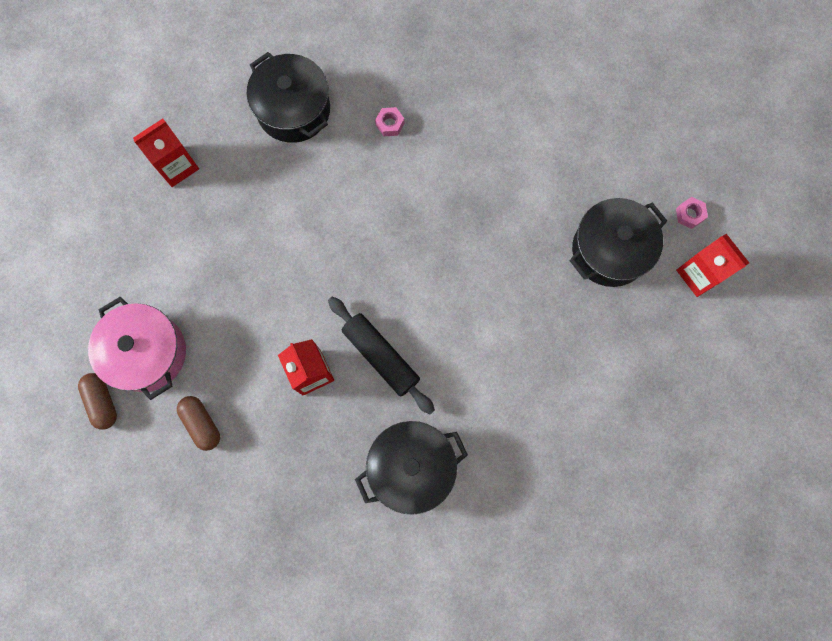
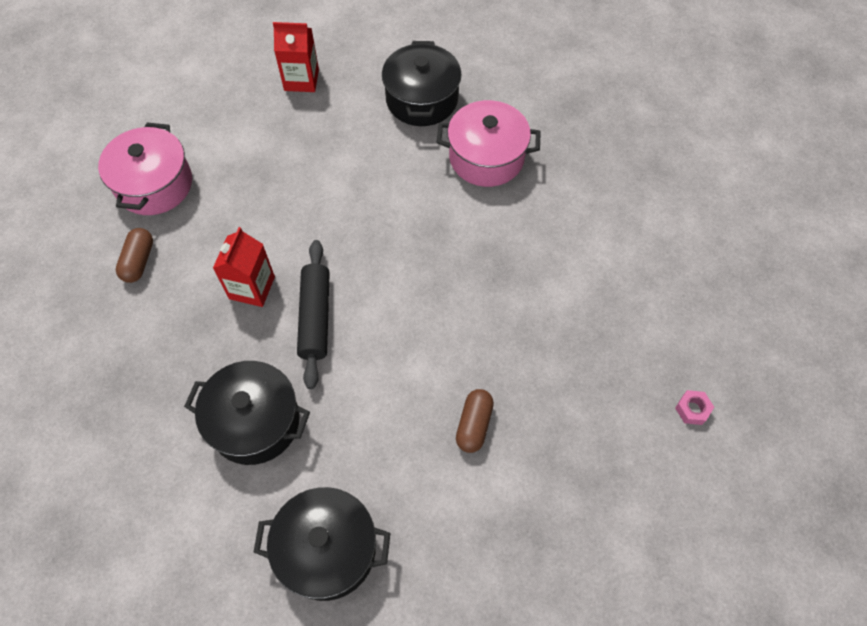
camera: 40 degrees right, 15 degrees down
brown capsule [78,373,117,430] -> brown capsule moved to [456,389,494,453]
pink nut [375,107,405,136] -> pink pot [437,100,541,187]
black pot [569,198,667,287] -> black pot moved to [254,487,390,601]
red carton [676,234,749,297] -> none

